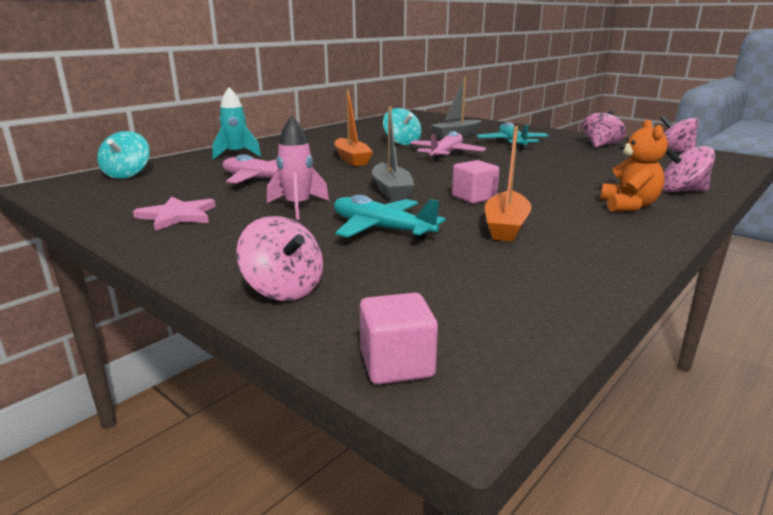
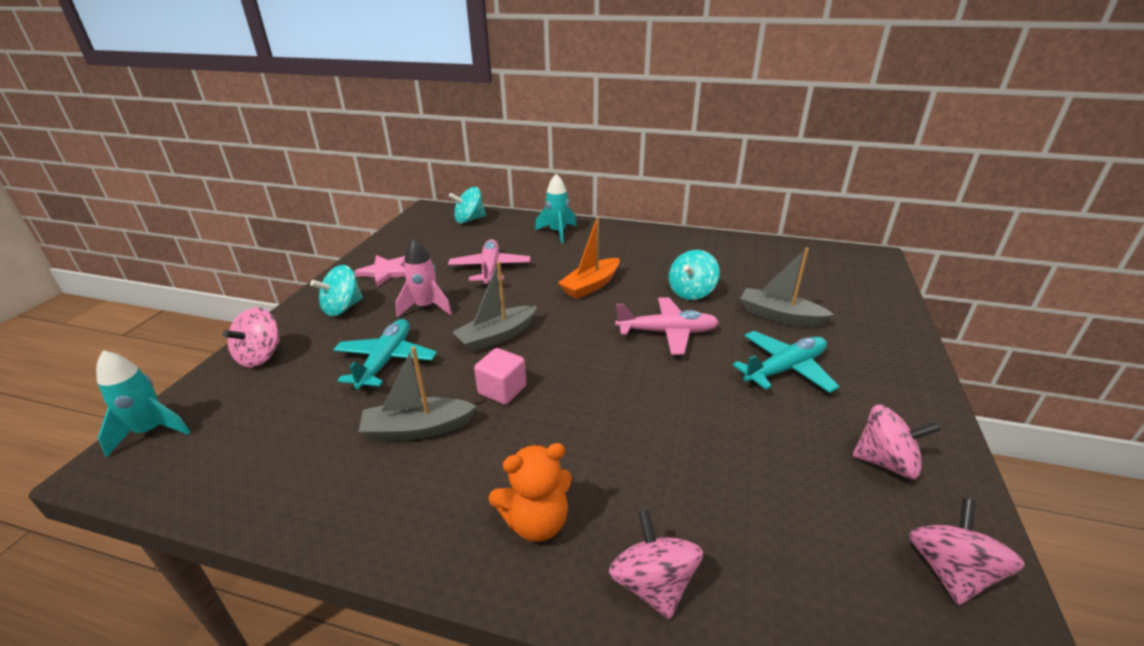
camera: 65 degrees right, 10 degrees up
pink cube [360,293,438,385] -> turquoise rocket [96,350,191,457]
orange boat [485,126,532,242] -> grey boat [359,347,477,441]
none -> turquoise spinning top [310,265,363,316]

